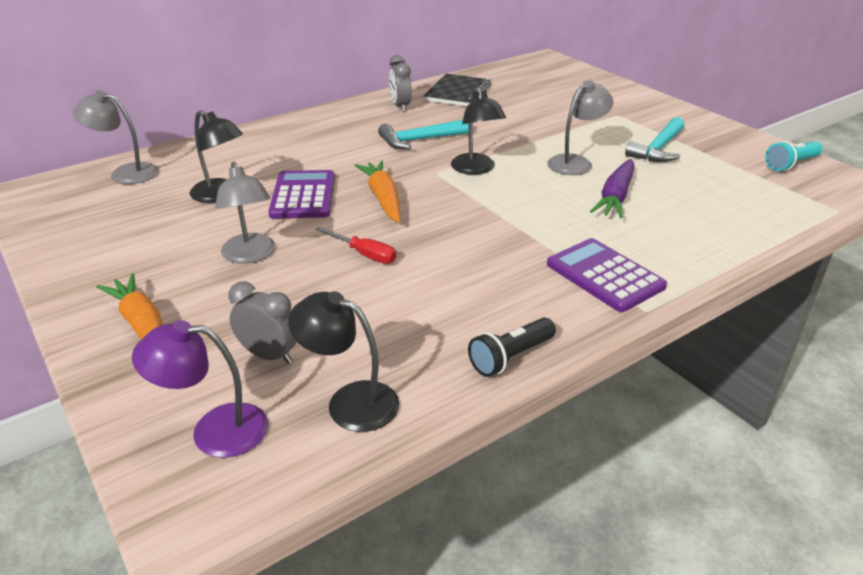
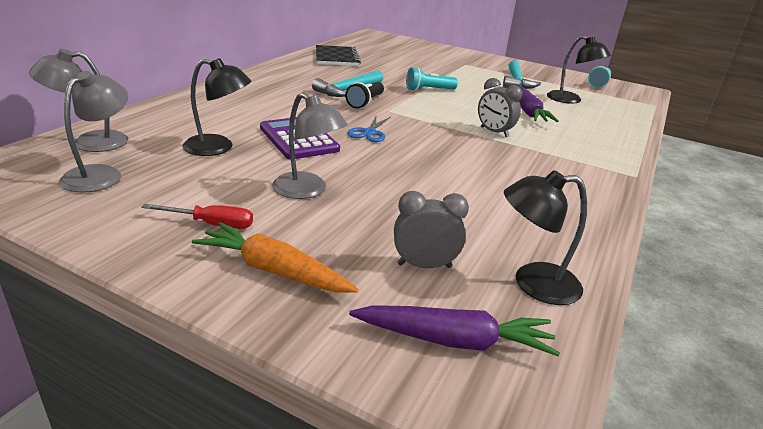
camera: 30 degrees left, 5 degrees down
purple lamp [132,320,268,458] -> purple carrot [349,305,560,356]
red screwdriver [315,227,396,264] -> red screwdriver moved to [141,204,253,229]
orange carrot [355,161,400,223] -> blue scissors [347,116,391,142]
grey clock [389,55,412,112] -> grey clock moved to [478,78,522,137]
black lamp [451,87,506,175] -> black lamp moved to [547,35,611,104]
black flashlight [468,317,556,377] -> black flashlight moved to [345,82,384,109]
grey lamp [547,80,613,175] -> grey lamp moved to [59,71,128,193]
purple calculator [547,238,667,312] -> none
none -> turquoise flashlight [406,67,458,91]

